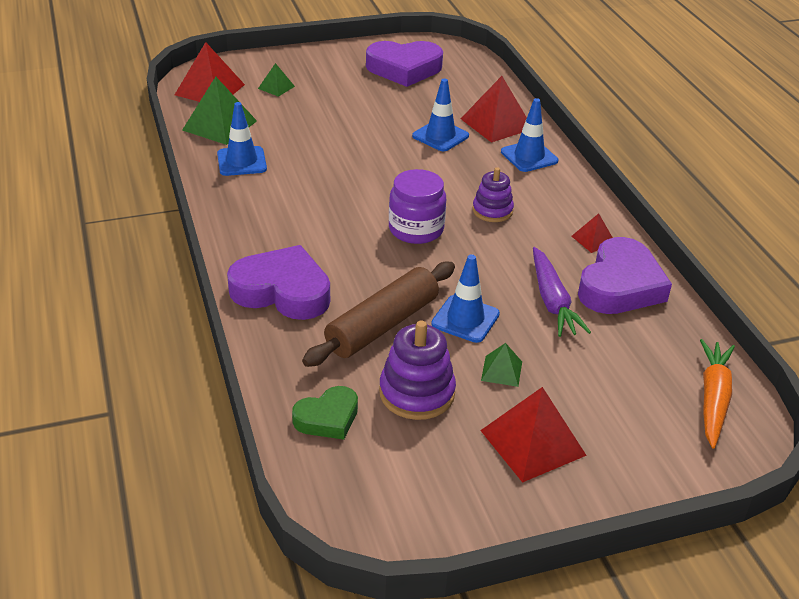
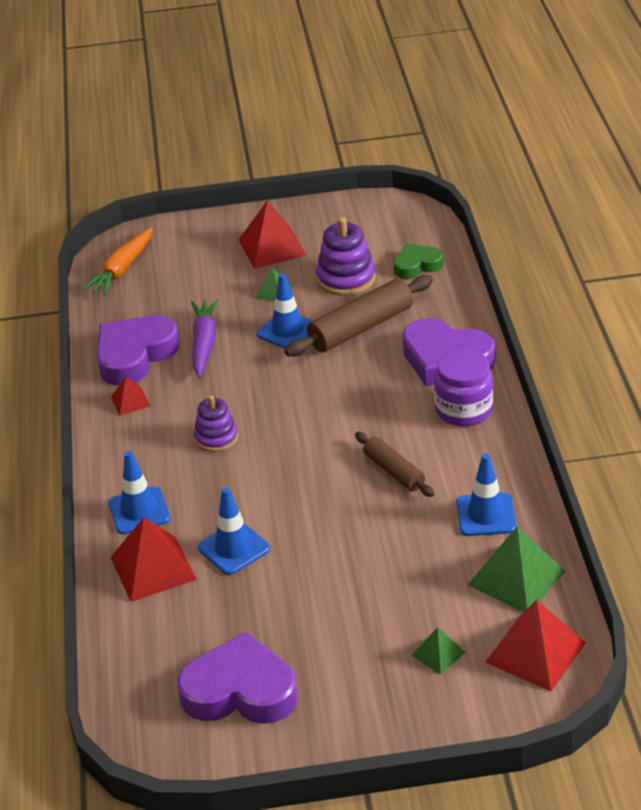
camera: 165 degrees left, 0 degrees up
purple jar [389,169,446,244] -> purple jar moved to [434,349,493,426]
none -> brown rolling pin [355,432,434,497]

